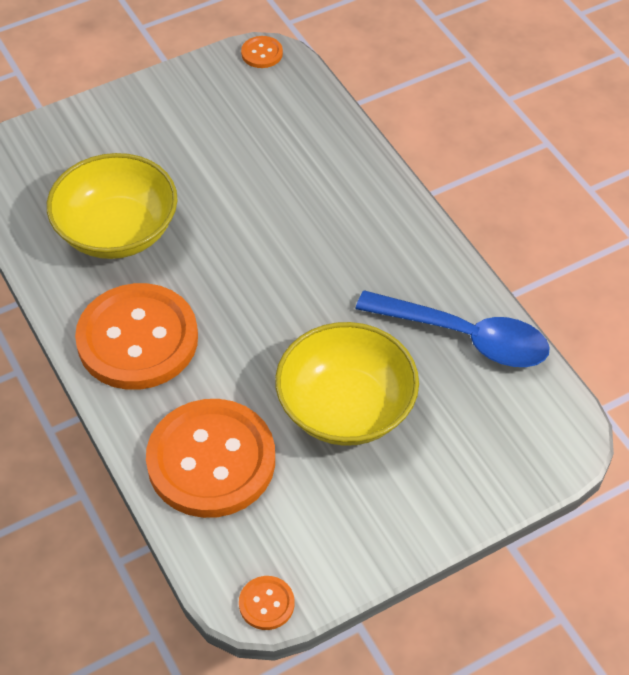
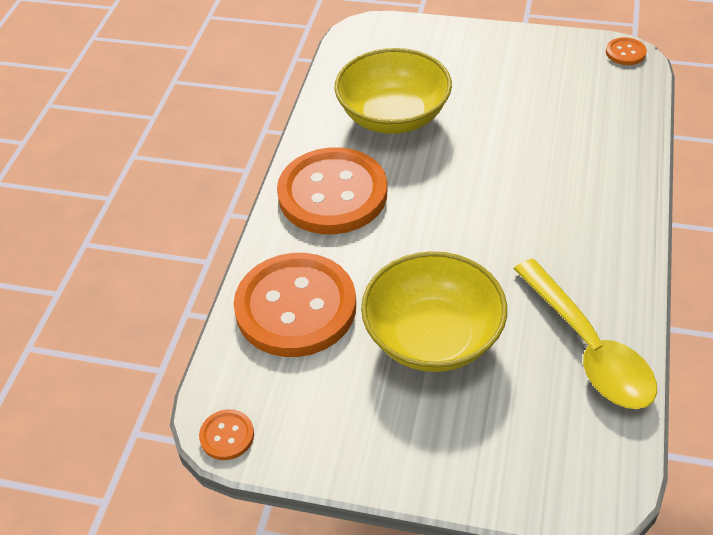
camera: 45 degrees right, 5 degrees down
blue spoon [356,290,550,367] -> yellow spoon [514,259,657,409]

